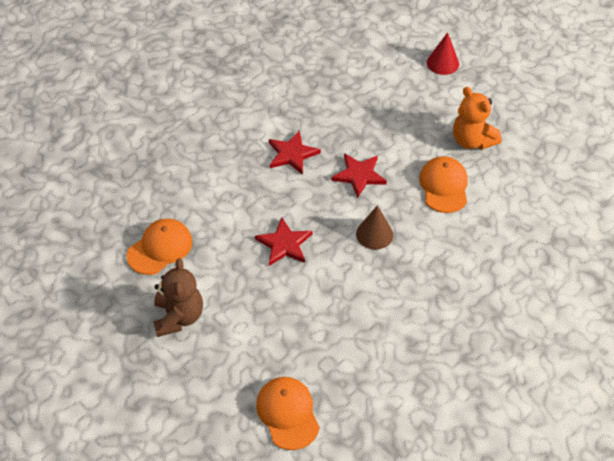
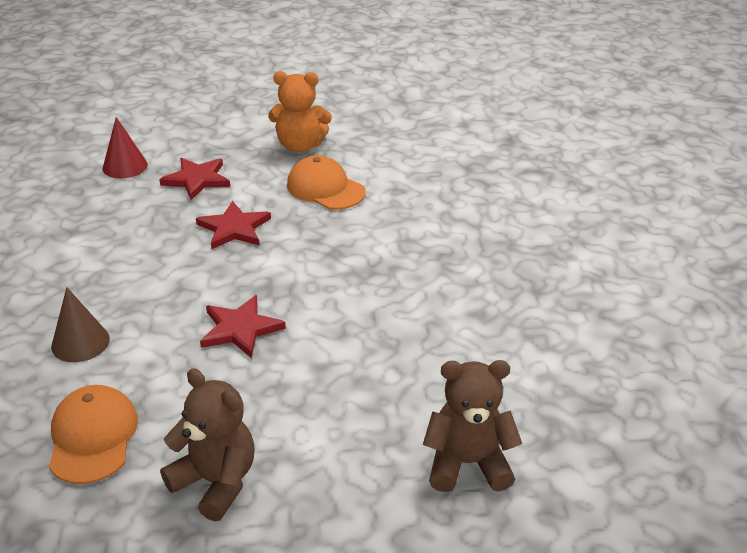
camera: 50 degrees left, 15 degrees down
orange cap [256,377,320,450] -> brown teddy bear [423,360,522,492]
red star [269,131,321,175] -> red star moved to [159,158,230,200]
brown cone [356,205,393,250] -> brown cone moved to [51,287,110,362]
red cone [427,32,459,75] -> red cone moved to [103,117,148,178]

